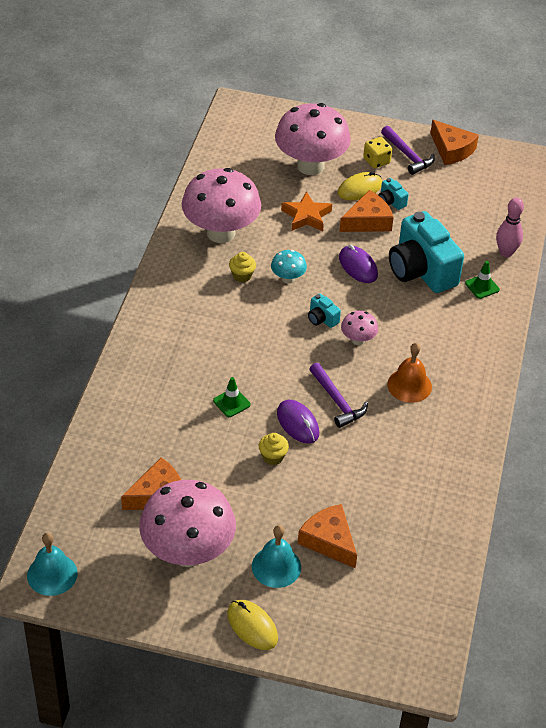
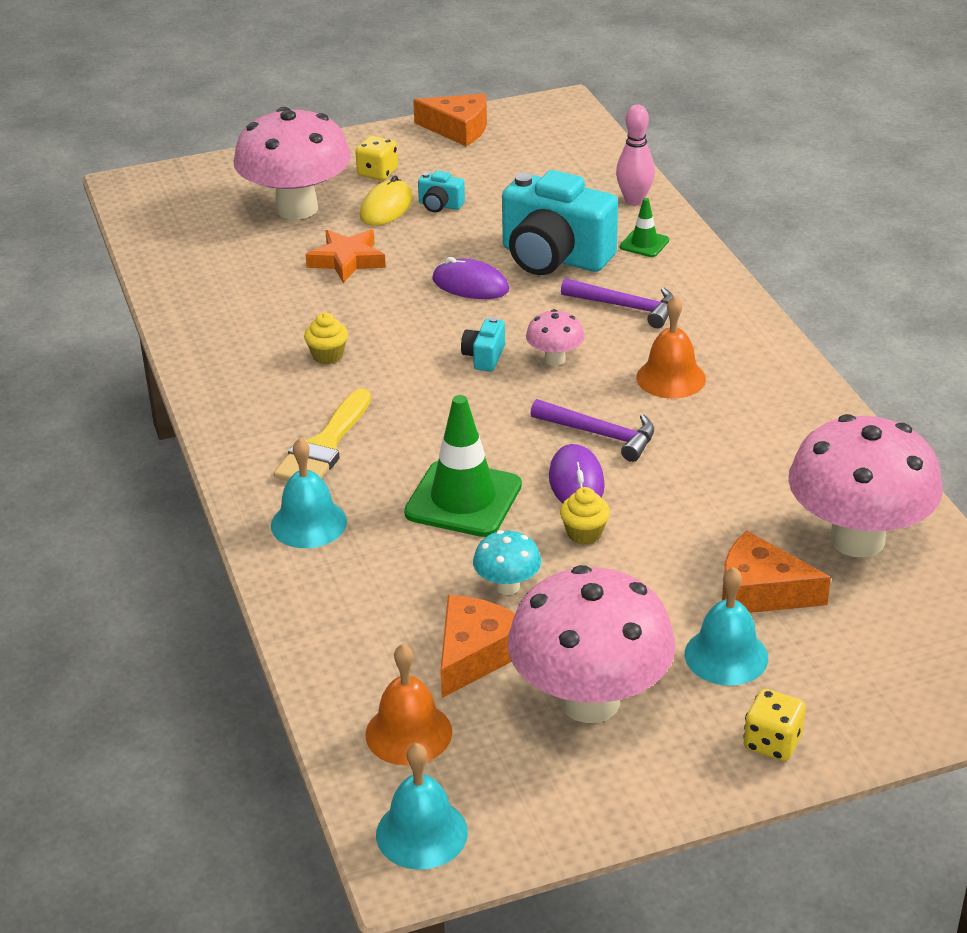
camera: 30 degrees left, 10 degrees down
pink mushroom [182,168,261,243] -> pink mushroom moved to [788,414,943,557]
green traffic cone [213,377,251,417] -> green traffic cone [404,395,522,537], size x2.02
yellow mouse [227,600,278,650] -> yellow dice [743,689,806,761]
turquoise mushroom [271,250,307,284] -> turquoise mushroom moved to [473,530,541,595]
purple mouse [277,400,319,443] -> purple mouse turned 60 degrees clockwise [549,444,605,503]
turquoise camera [308,293,341,328] -> turquoise camera turned 90 degrees clockwise [461,317,505,372]
orange cheese [339,190,394,232] -> none
purple hammer [381,126,435,175] -> purple hammer moved to [561,278,674,328]
none -> turquoise bell [271,438,347,548]
none -> yellow brush [274,388,371,481]
none -> orange bell [366,644,452,766]

